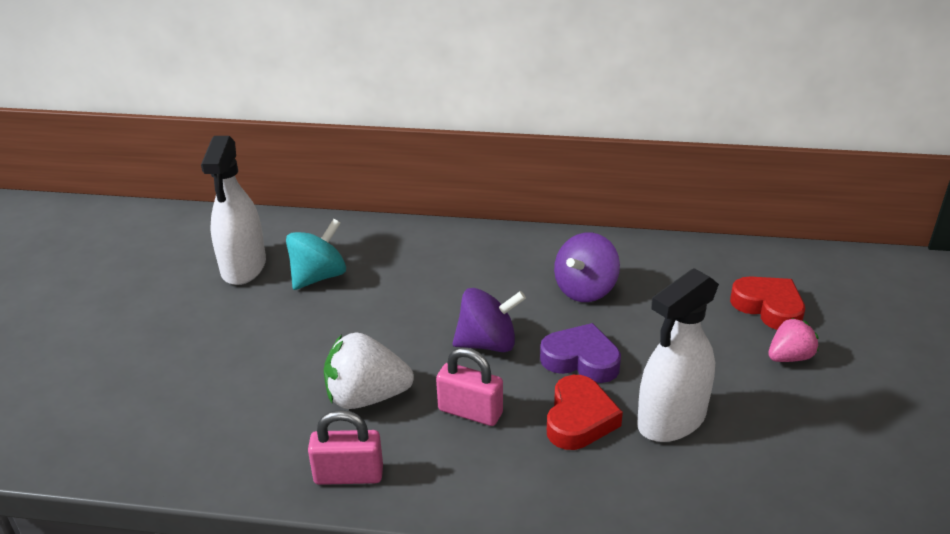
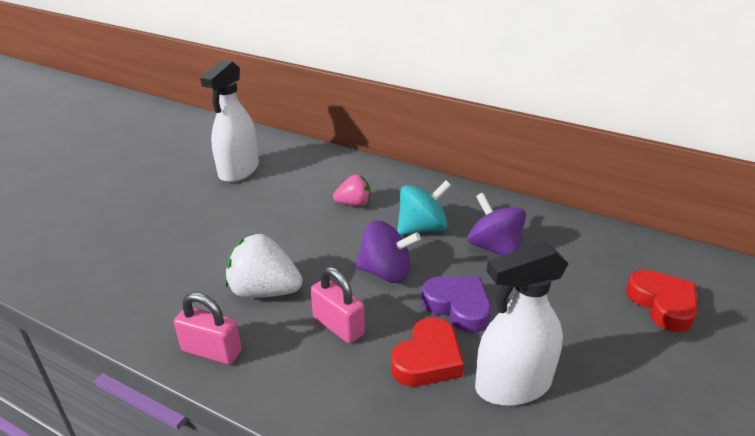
camera: 20 degrees right, 0 degrees up
turquoise spinning top [286,219,346,290] -> turquoise spinning top moved to [397,180,451,235]
purple spinning top [554,232,620,302] -> purple spinning top turned 90 degrees clockwise [468,193,526,256]
pink strawberry [768,318,818,362] -> pink strawberry moved to [333,174,370,206]

